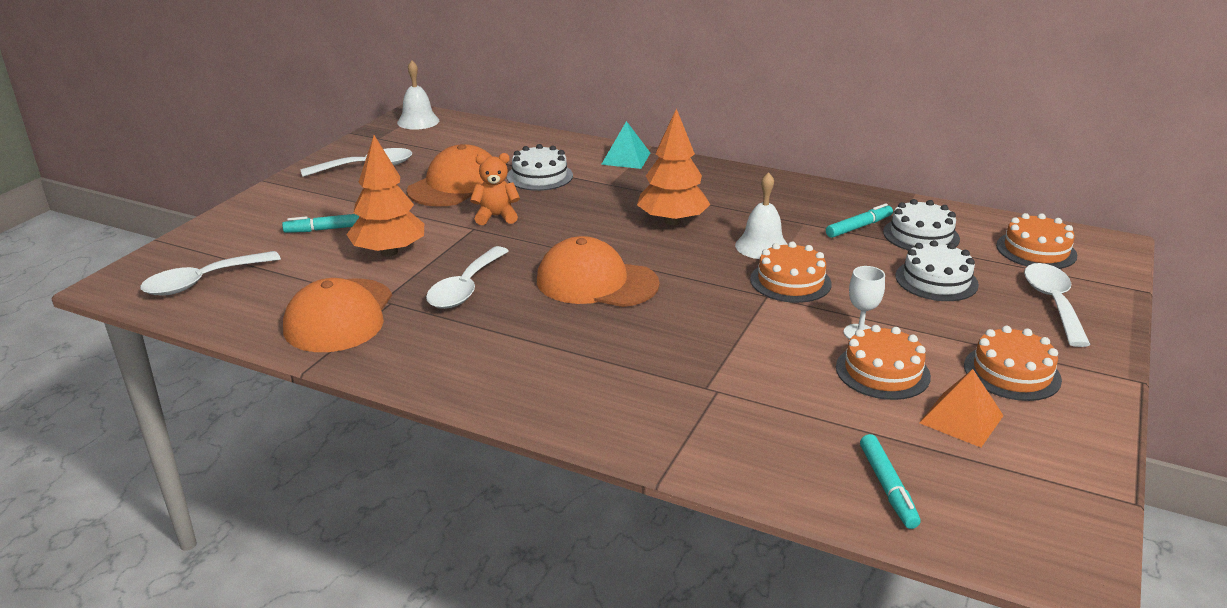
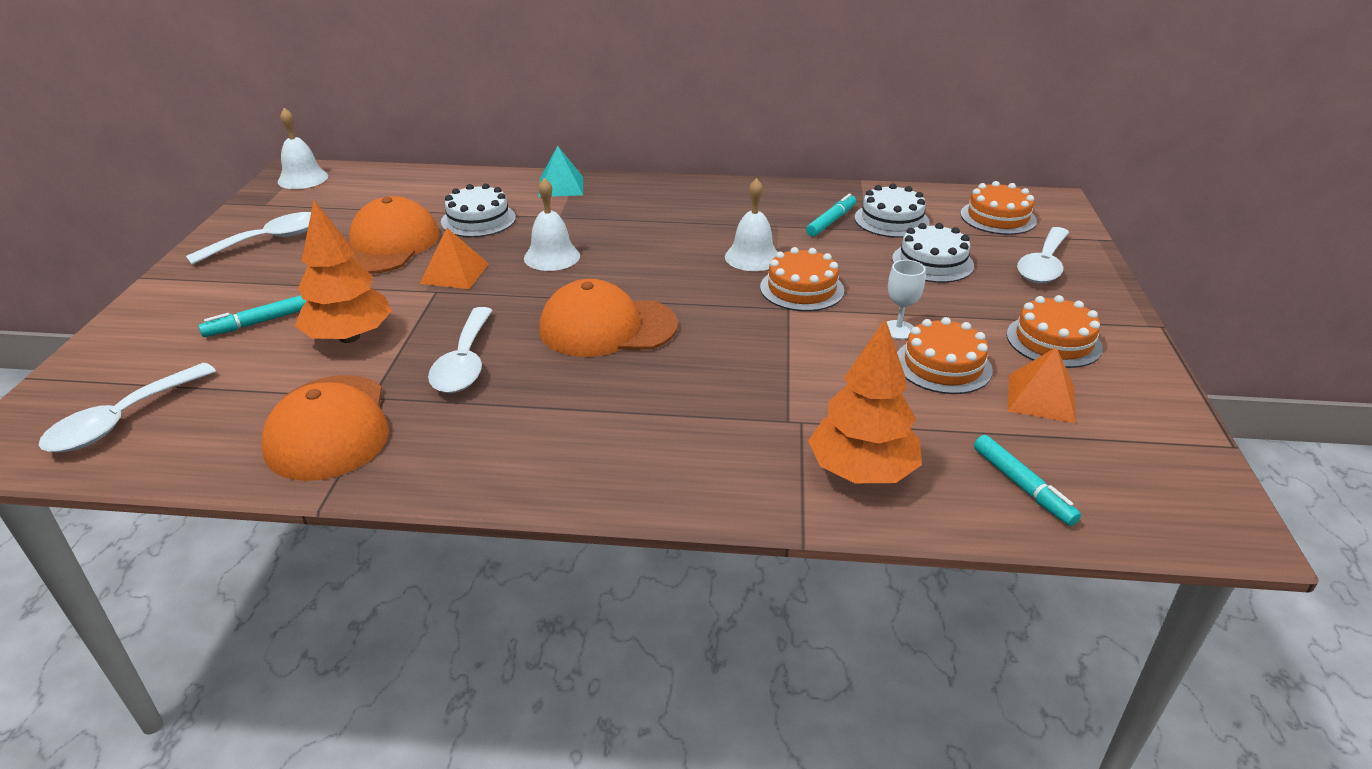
camera: 20 degrees left, 5 degrees up
orange teddy bear [470,153,520,225] -> orange pyramid [420,228,489,289]
orange tree [637,108,710,225] -> orange tree moved to [808,319,922,483]
white spoon [1024,263,1091,347] -> white spoon turned 135 degrees counterclockwise [1017,227,1069,283]
none -> white bell [524,178,580,271]

